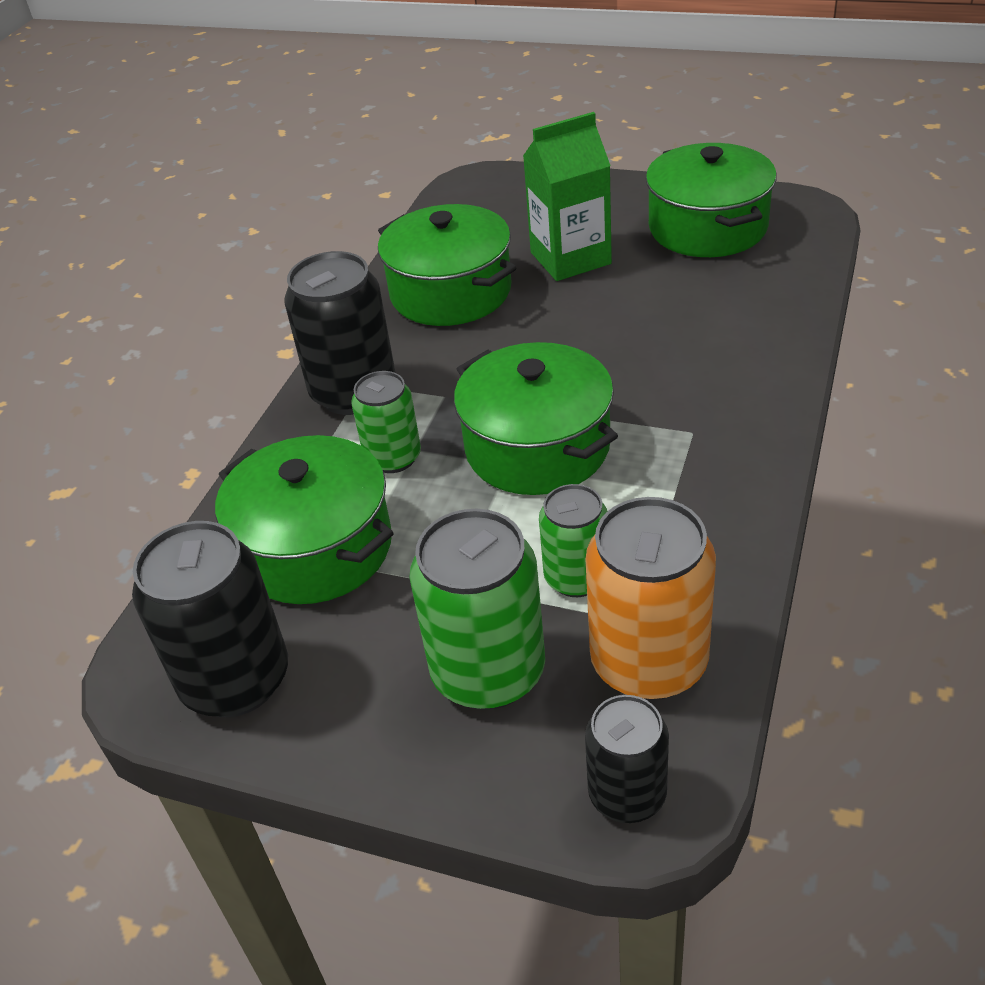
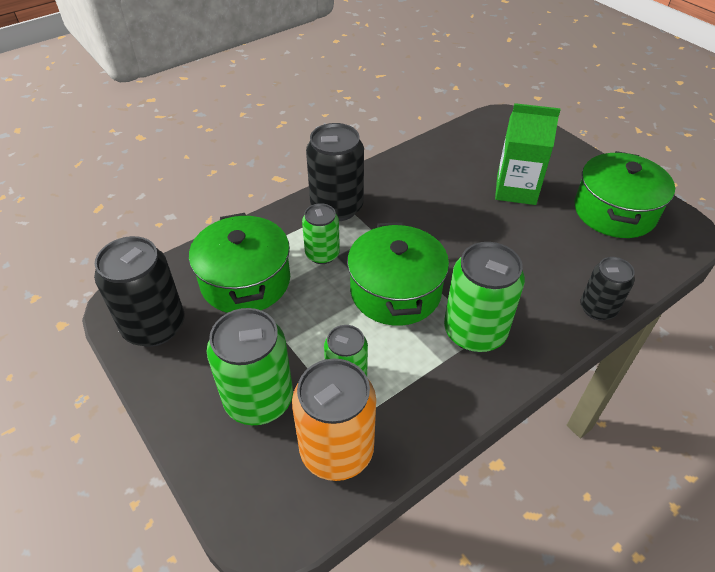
camera: 30 degrees right, 5 degrees up
green pot [378,204,516,326] -> none
black can [585,695,669,823] -> black can moved to [580,257,635,321]
none -> green can [444,242,525,353]

